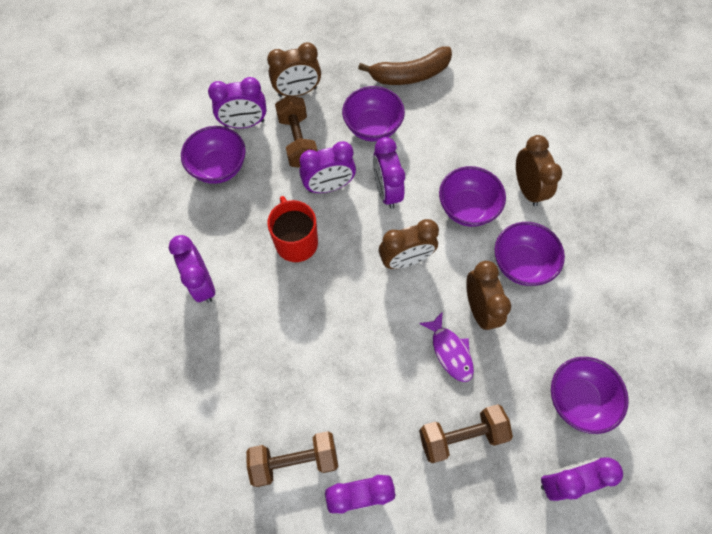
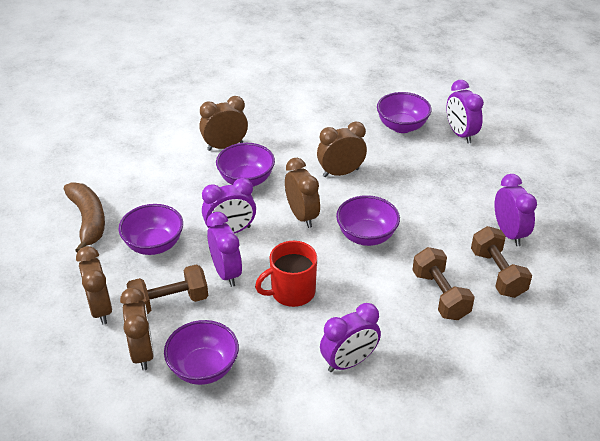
camera: 95 degrees left, 25 degrees down
purple clock [208,77,267,128] -> brown clock [120,288,154,370]
purple fish [419,311,474,382] -> none
brown dumbbell [419,404,513,463] -> brown dumbbell moved to [412,247,475,320]
purple bowl [495,222,565,286] -> purple bowl moved to [336,195,400,246]

